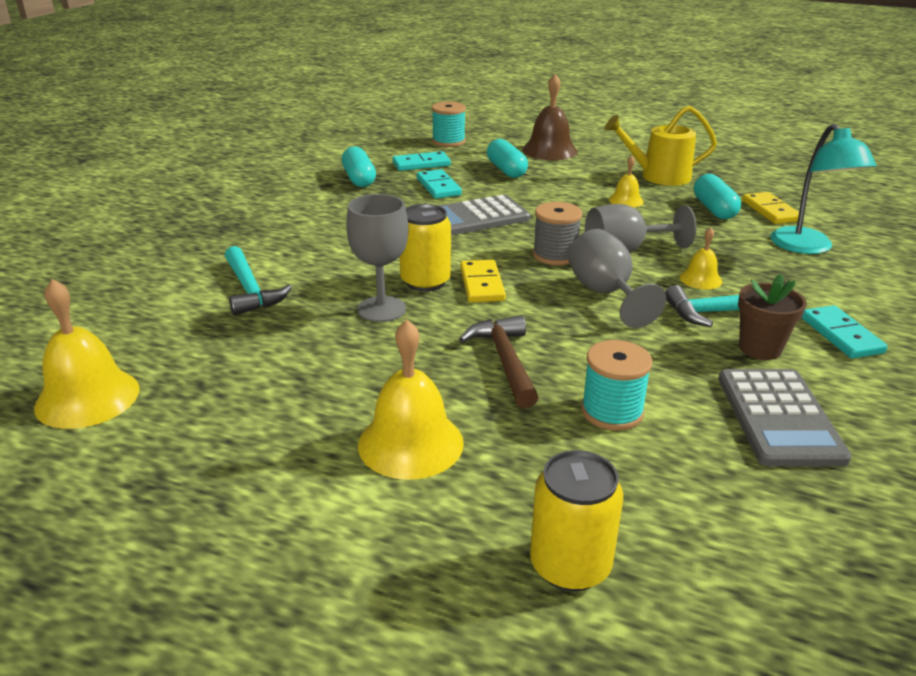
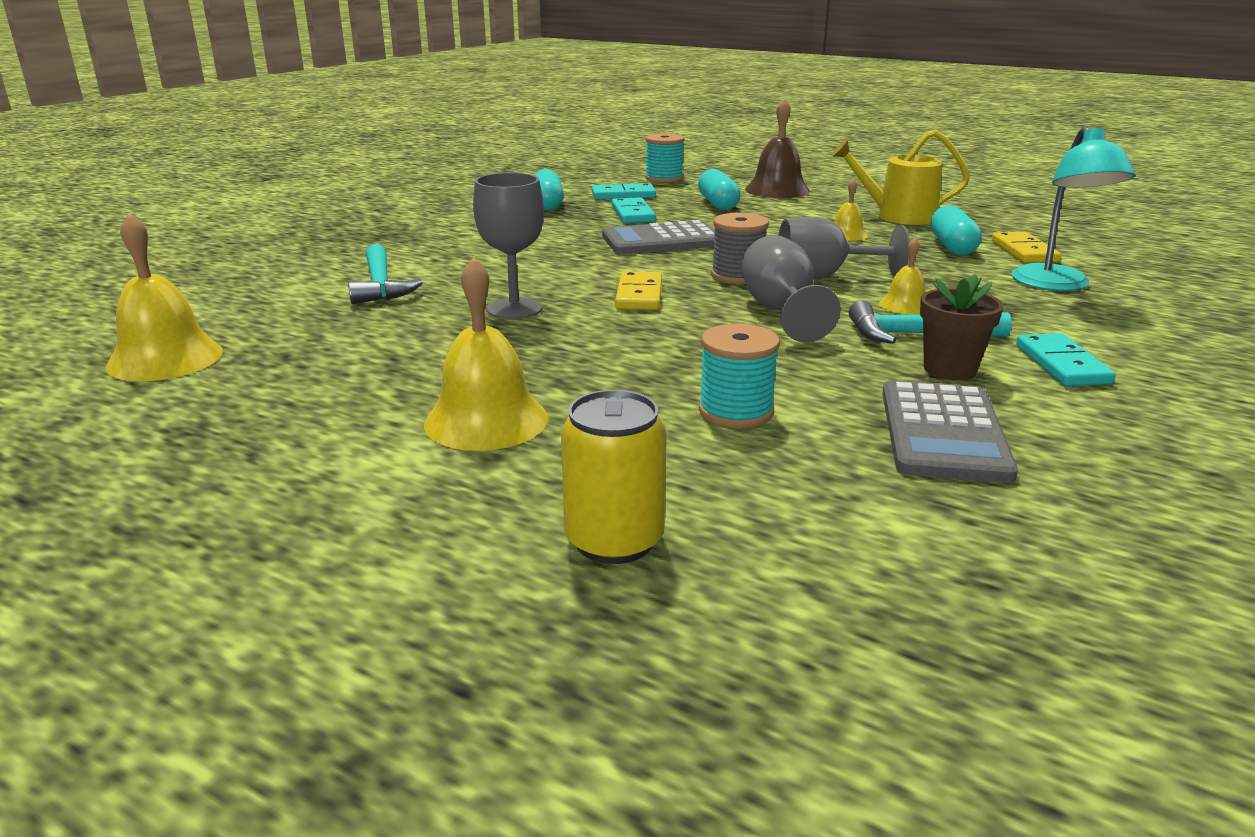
camera: 10 degrees right, 5 degrees down
yellow can [400,204,451,292] -> none
brown hammer [459,315,539,408] -> none

